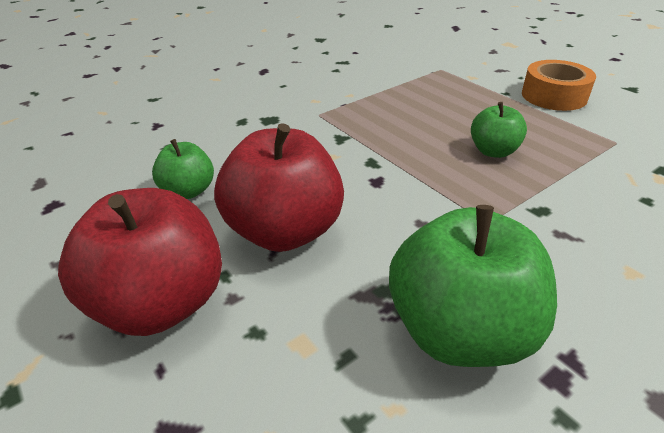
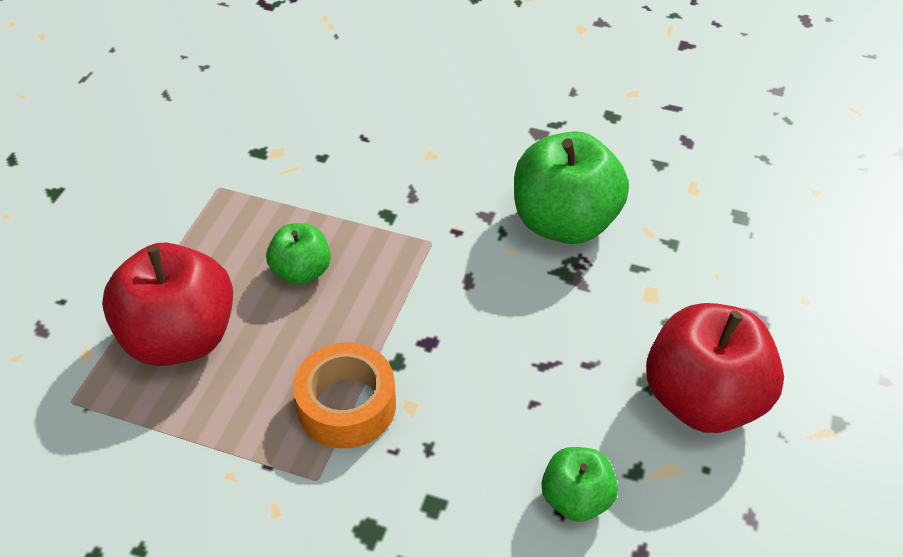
camera: 125 degrees left, 10 degrees up
red apple [214,123,344,252] -> red apple moved to [102,242,233,366]
orange tape [522,60,596,111] -> orange tape moved to [293,342,396,448]

